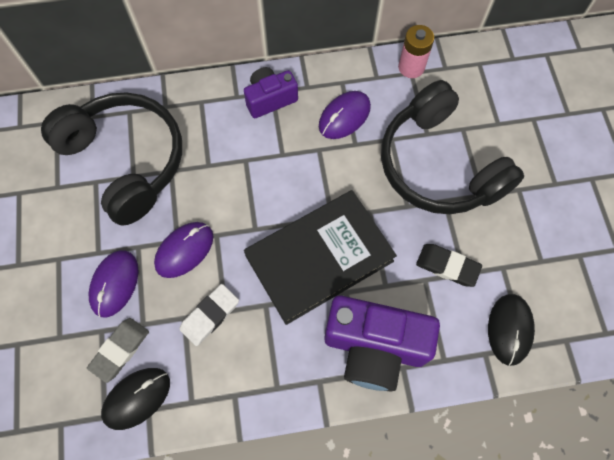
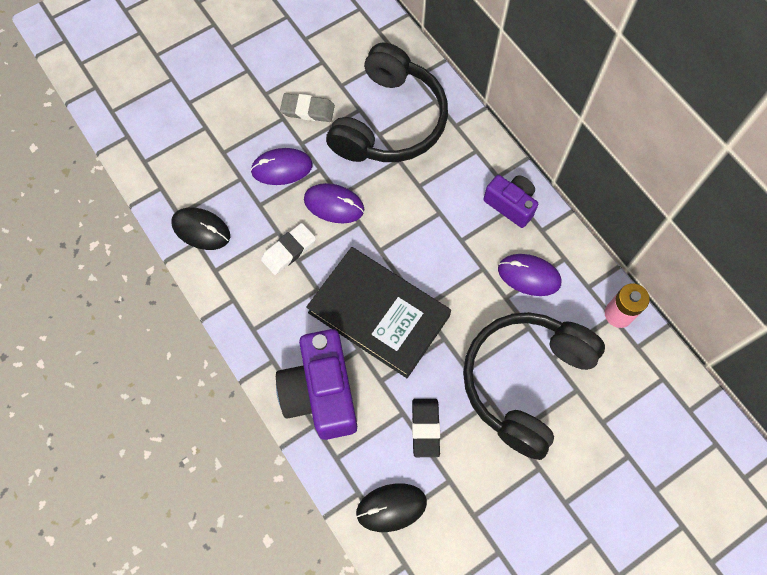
camera: 65 degrees right, 0 degrees up
grey eraser [87,318,149,383] -> grey eraser moved to [280,93,335,122]
white eraser [179,284,239,346] -> white eraser turned 60 degrees counterclockwise [261,223,316,275]

